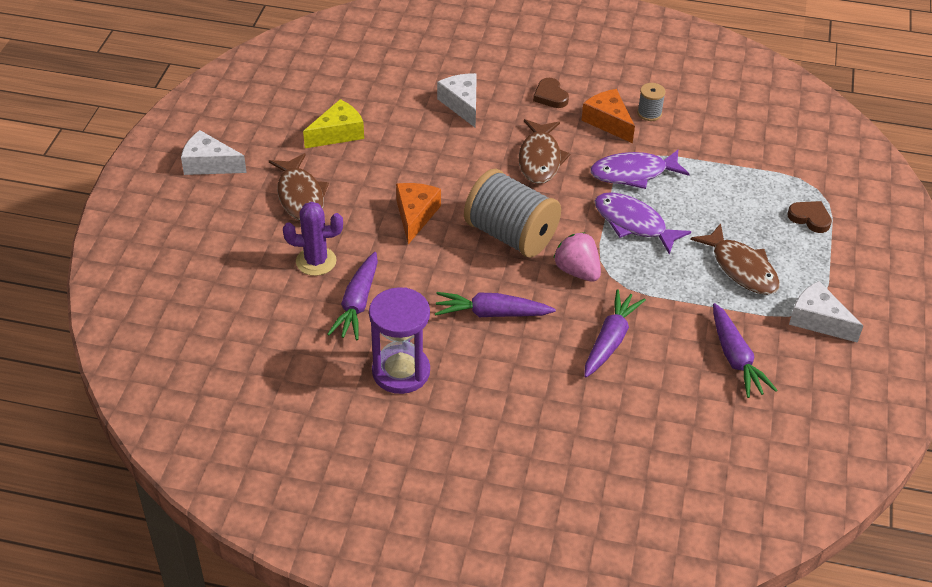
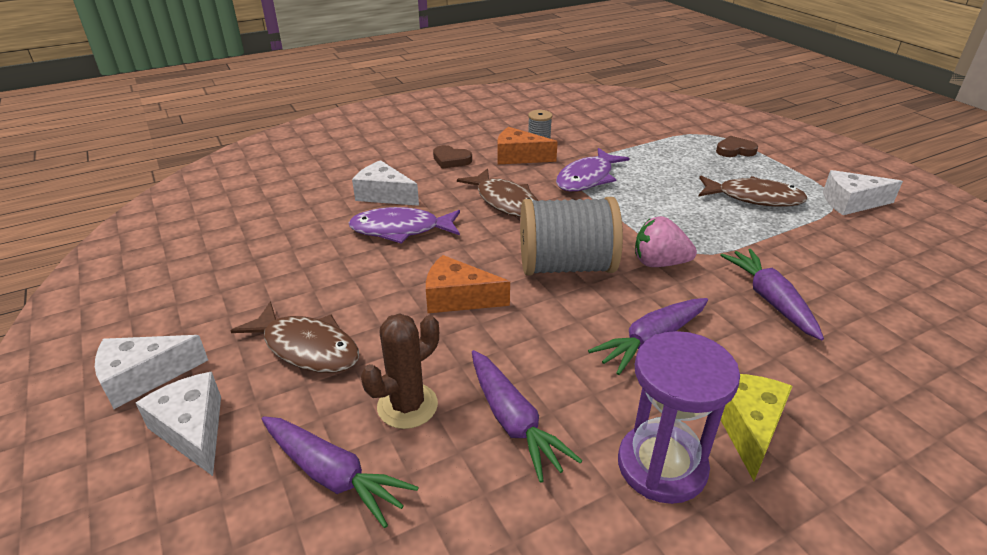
camera: 40 degrees left, 10 degrees down
purple cactus [283,202,343,276] -> brown cactus [361,313,439,429]
yellow cheese [303,99,364,148] -> yellow cheese moved to [721,374,793,481]
orange cheese [396,183,441,244] -> orange cheese turned 45 degrees counterclockwise [426,255,510,313]
purple fish [595,192,691,255] -> purple fish moved to [349,207,460,244]
purple carrot [713,303,778,398] -> purple carrot moved to [262,416,419,528]
none -> white cheese [136,372,221,476]

